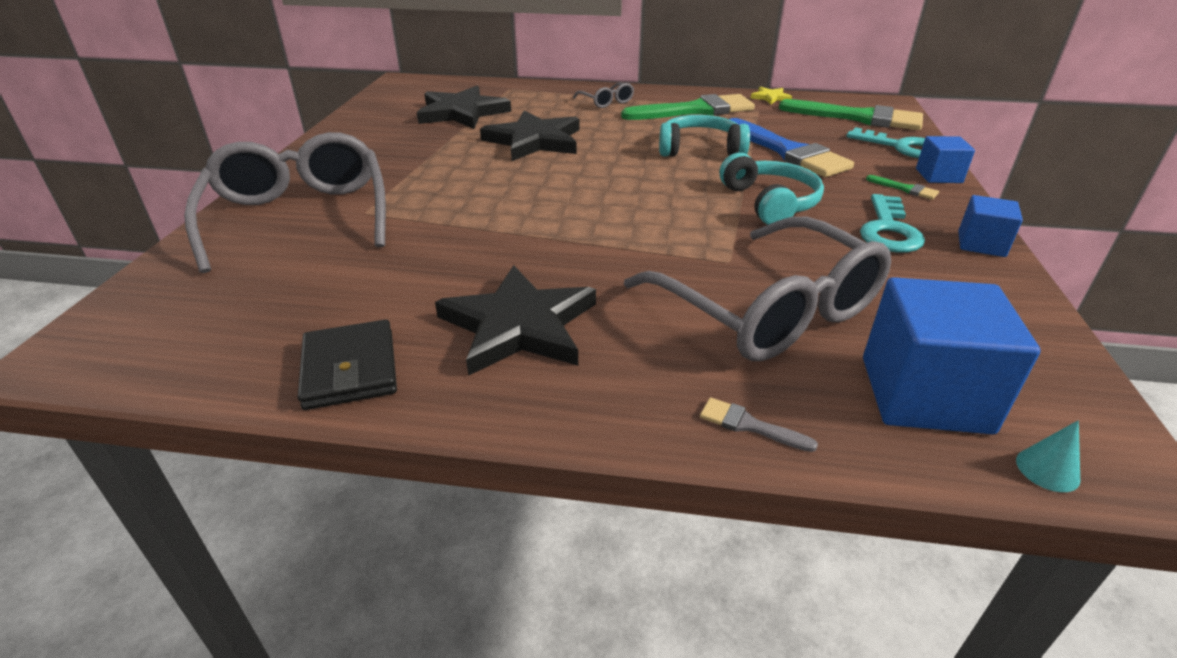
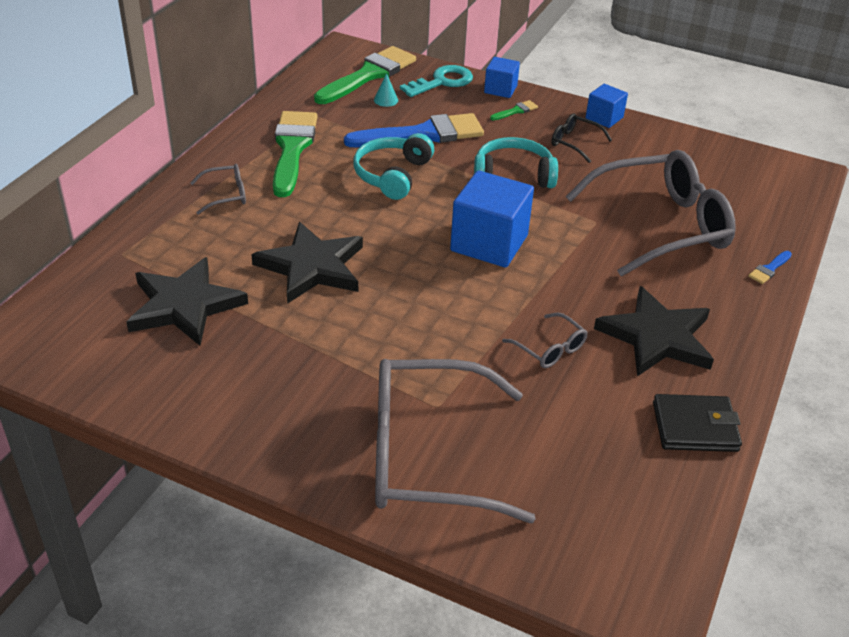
camera: 75 degrees left, 5 degrees up
grey brush [700,397,818,452] -> blue brush [748,251,792,284]
yellow star [750,87,792,104] -> none
turquoise key [860,194,925,253] -> black glasses [551,113,612,163]
blue cube [863,277,1041,434] -> blue cube moved to [450,170,534,268]
turquoise cone [1016,420,1080,492] -> turquoise cone moved to [374,73,398,107]
none -> grey glasses [502,313,588,368]

